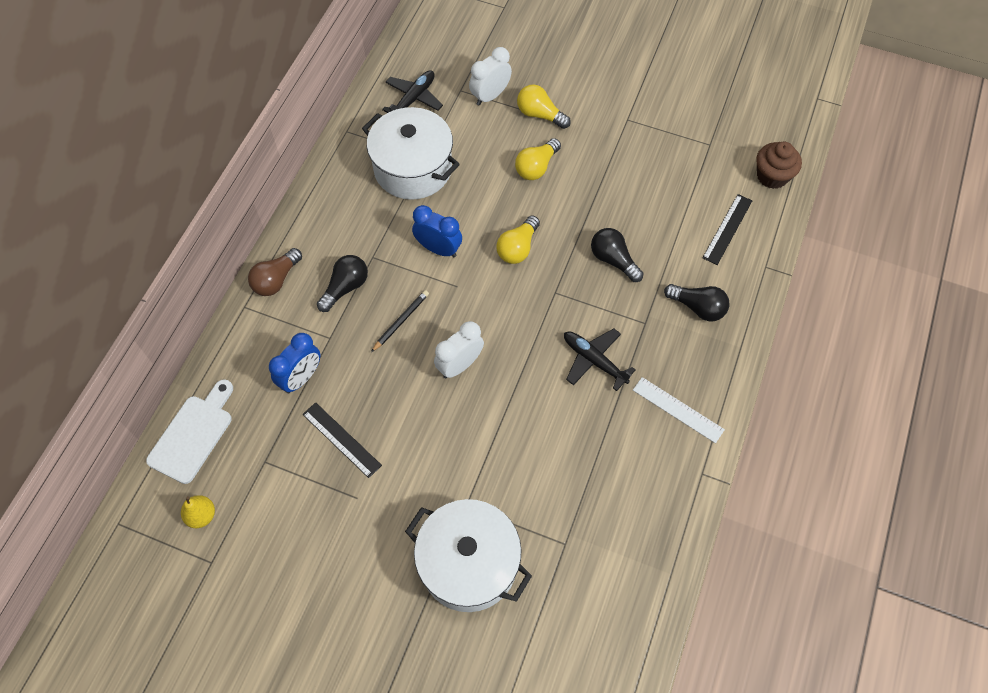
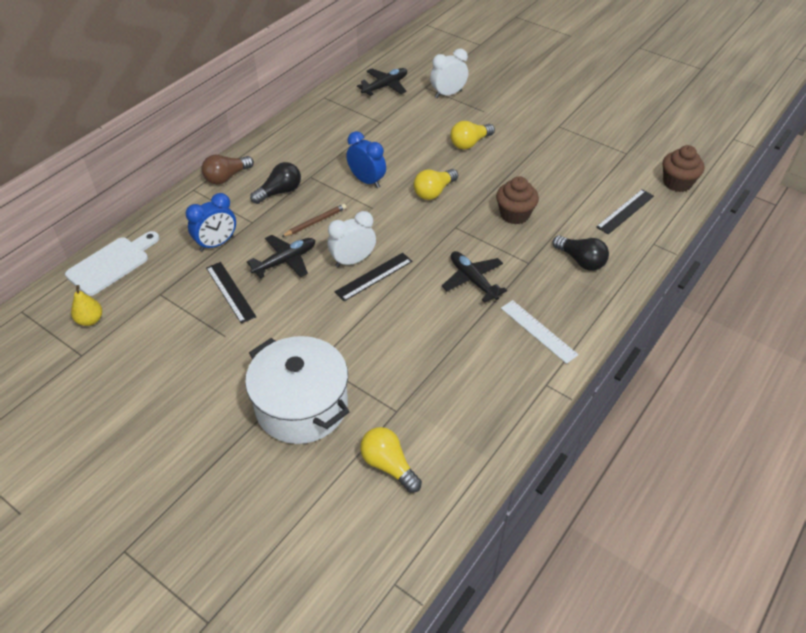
camera: 15 degrees right, 15 degrees down
white pot [362,107,460,200] -> none
black pencil [371,290,429,352] -> brown pencil [281,204,346,237]
yellow light bulb [517,85,571,129] -> yellow light bulb moved to [360,427,422,493]
black light bulb [591,228,644,282] -> brown cupcake [496,176,539,224]
none -> black plane [247,235,315,279]
none -> black ruler [335,253,412,301]

